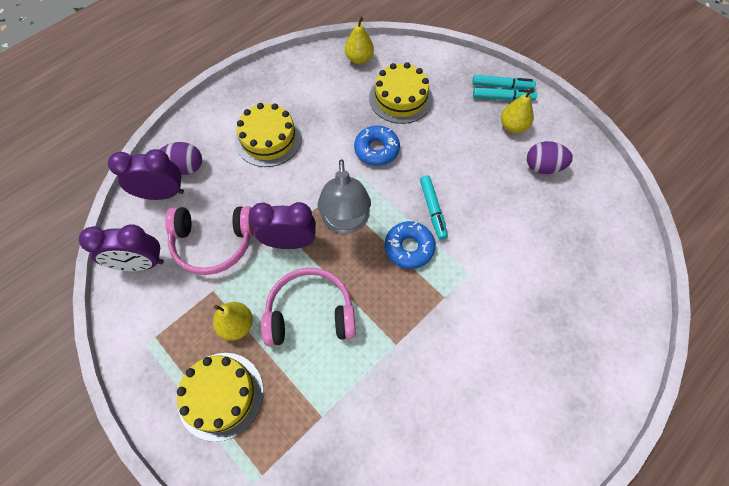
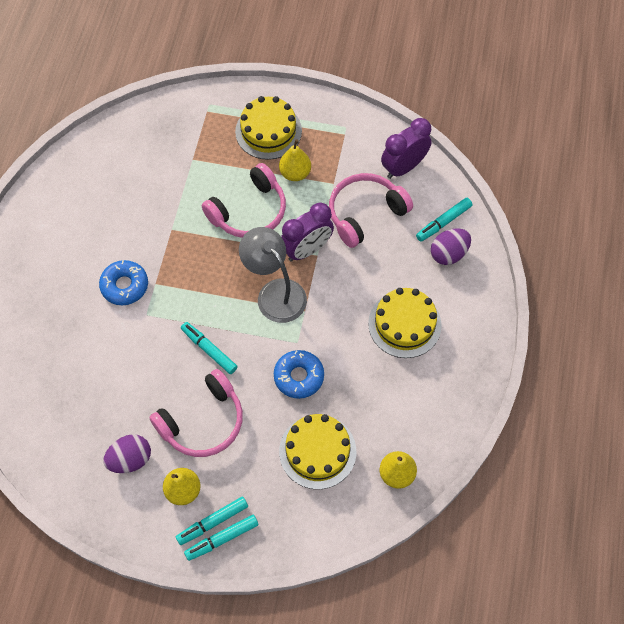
camera: 145 degrees right, 0 degrees up
purple clock [108,149,184,200] -> turquoise marker [416,198,472,242]
blue donut [385,221,436,269] -> blue donut moved to [99,260,148,305]
none -> pink headphones [149,369,243,457]

